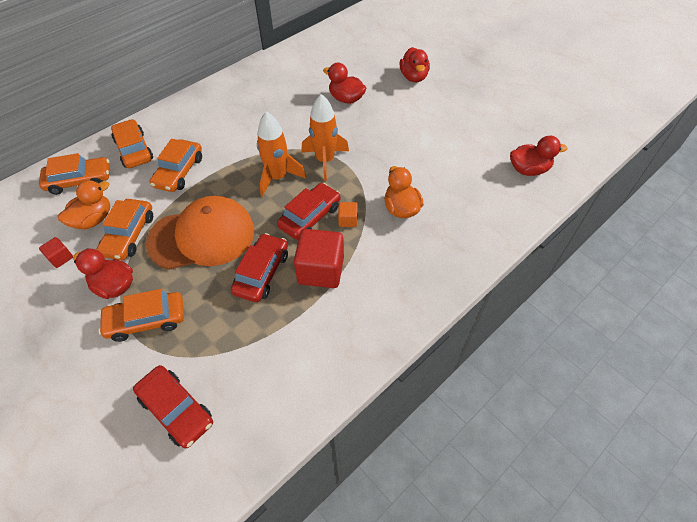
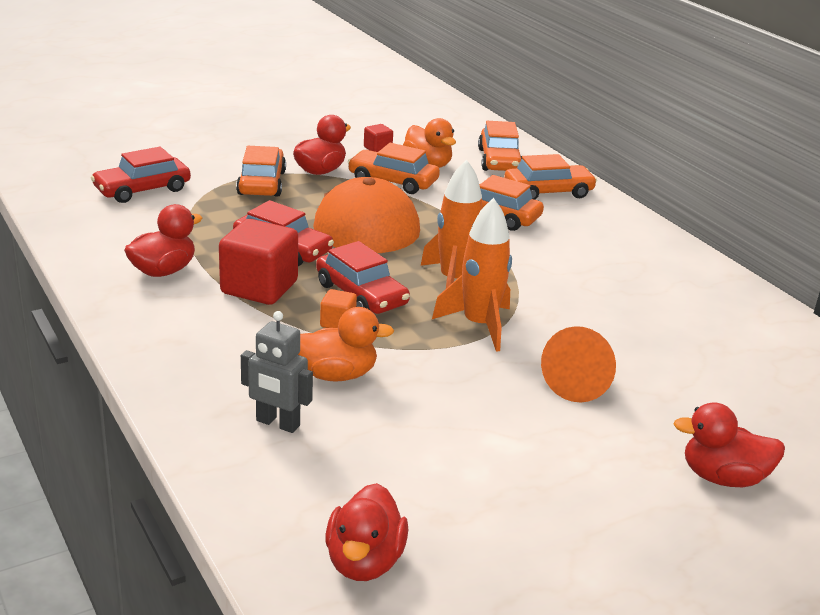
camera: 100 degrees right, 25 degrees down
red duck [323,62,366,104] -> red duck moved to [124,204,202,277]
none -> grey robot [241,311,313,433]
none -> orange cone [541,326,616,402]

